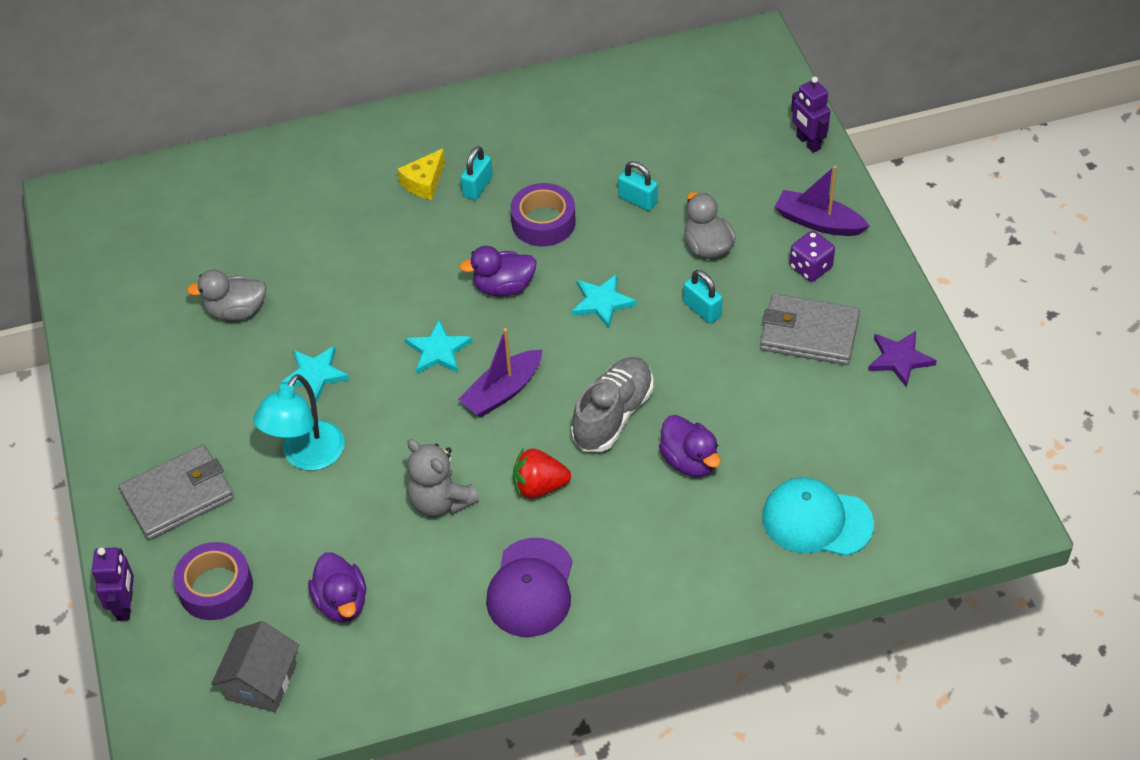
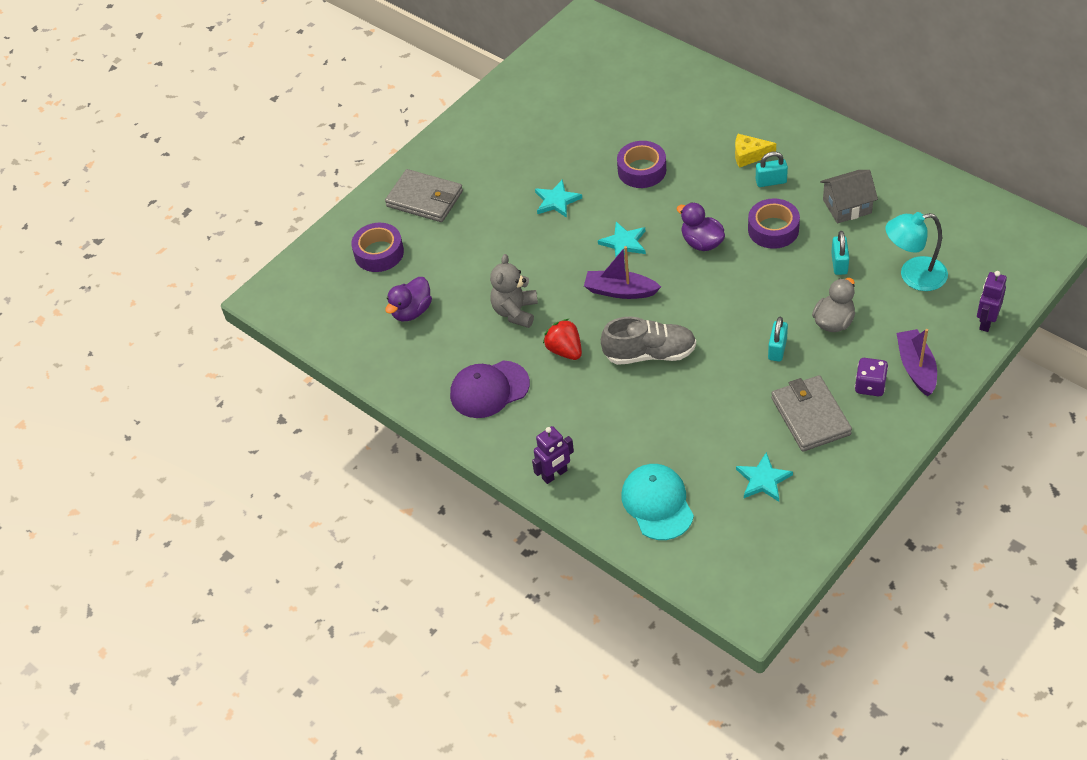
camera: 60 degrees right, 0 degrees up
purple robot [92,547,134,621] -> purple robot moved to [532,426,574,484]
grey duck [187,270,266,321] -> none
grey house [211,621,299,712] -> grey house moved to [820,170,878,223]
turquoise lamp [253,374,345,470] -> turquoise lamp moved to [886,212,948,291]
turquoise star [572,274,637,328] -> turquoise star moved to [736,452,793,502]
purple duck [659,415,721,477] -> none
purple star [868,331,937,388] -> none
none -> purple tape [617,141,666,188]

